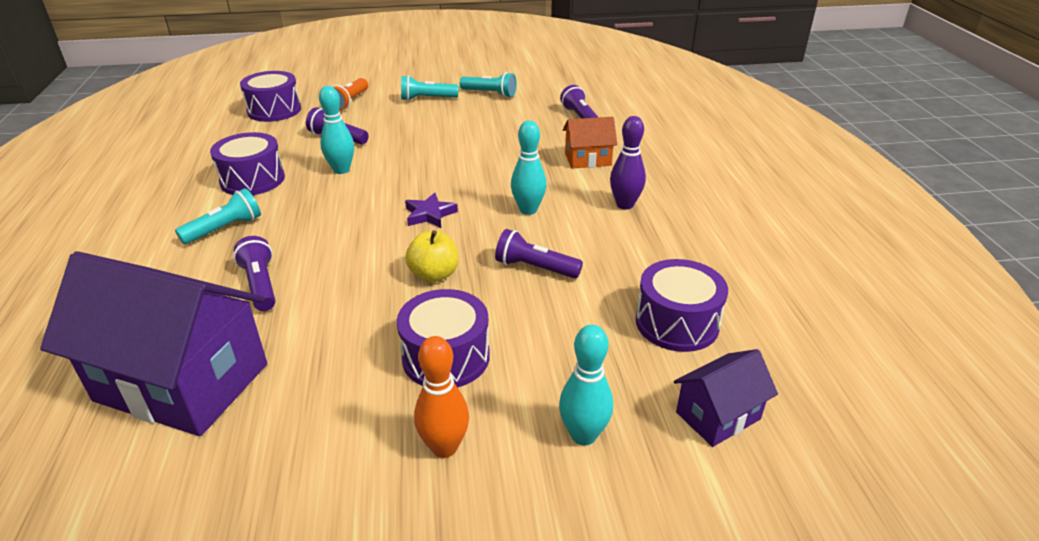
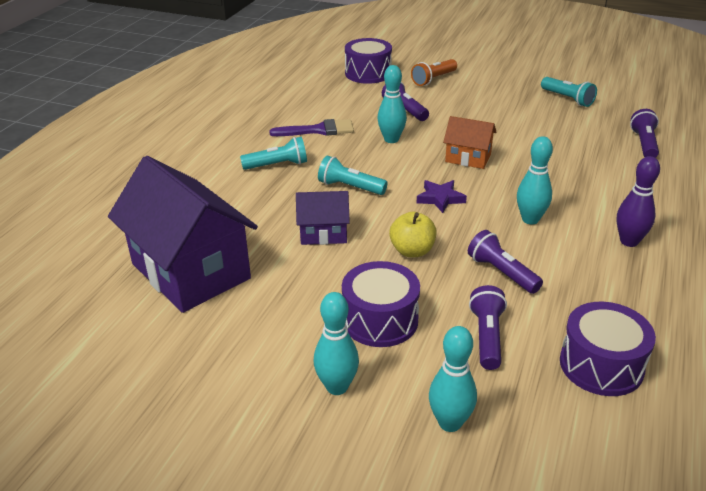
camera: 30 degrees right, 0 degrees up
purple drum [210,132,285,195] -> purple brush [269,119,354,136]
purple flashlight [233,236,275,311] -> purple flashlight moved to [469,285,507,370]
turquoise flashlight [401,75,458,101] -> turquoise flashlight moved to [318,156,388,195]
orange bowling pin [414,336,469,458] -> turquoise bowling pin [314,292,359,395]
orange house [563,117,617,168] -> orange house moved to [443,116,497,169]
purple house [674,349,778,447] -> purple house moved to [296,191,350,245]

